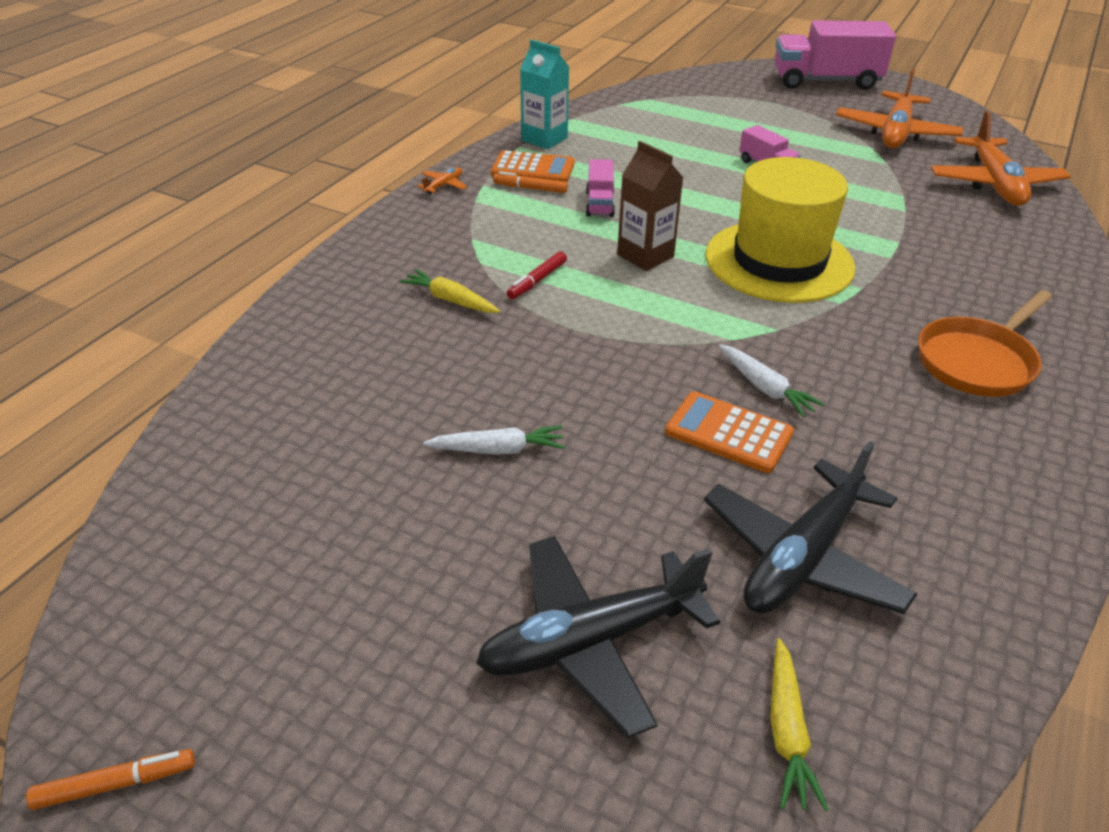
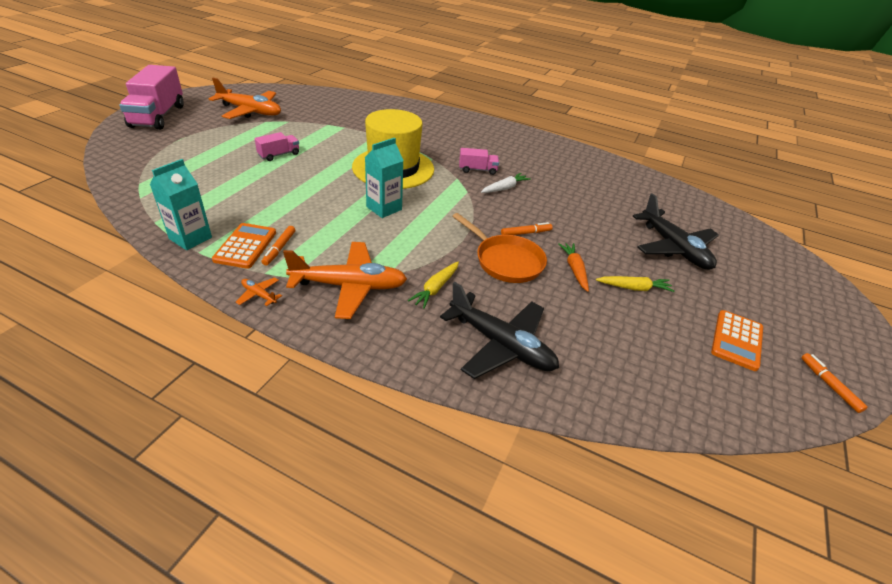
camera: 95 degrees left, 0 degrees up
white carrot [423,425,565,455] -> orange carrot [558,243,589,292]
red marker [507,251,567,299] -> none
pink truck [586,159,615,217] -> pink truck moved to [459,148,499,175]
brown carton [617,141,683,271] -> turquoise carton [365,138,404,218]
orange calculator [665,391,794,473] -> orange calculator moved to [711,310,763,371]
black plane [704,441,918,614] -> black plane moved to [440,282,559,379]
yellow carrot [770,638,829,811] -> yellow carrot moved to [596,276,674,292]
orange pan [918,290,1052,397] -> orange pan moved to [452,213,547,283]
orange plane [931,111,1071,206] -> orange plane moved to [283,242,407,319]
none -> orange marker [501,222,553,235]

